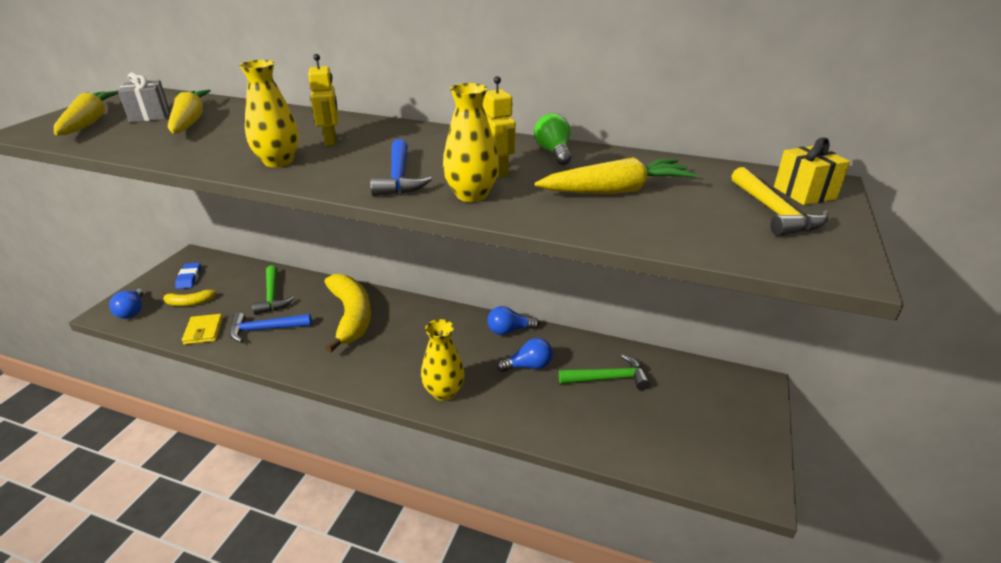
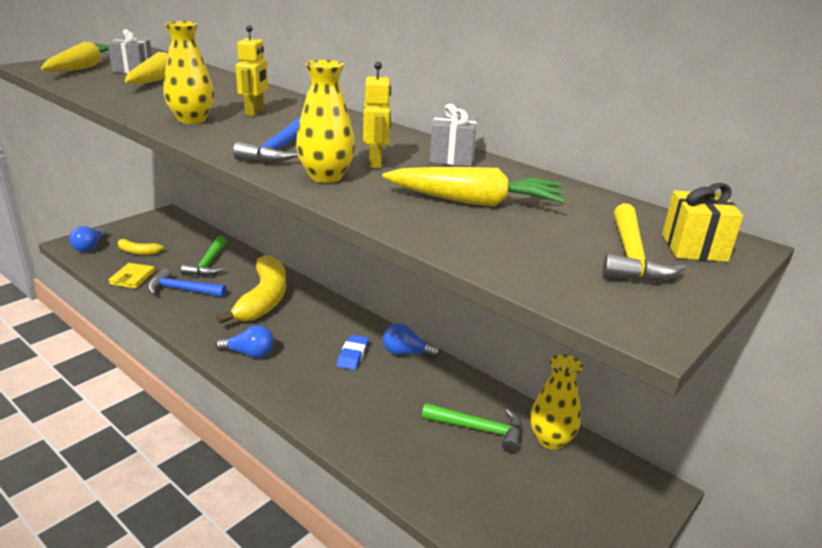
camera: 20 degrees right, 5 degrees down
blue eraser [175,263,201,289] -> blue eraser moved to [337,335,369,370]
yellow vase [421,319,465,401] -> yellow vase moved to [530,354,583,450]
blue light bulb [497,338,553,372] -> blue light bulb moved to [216,325,274,358]
green light bulb [534,113,571,165] -> grey gift [430,104,478,167]

